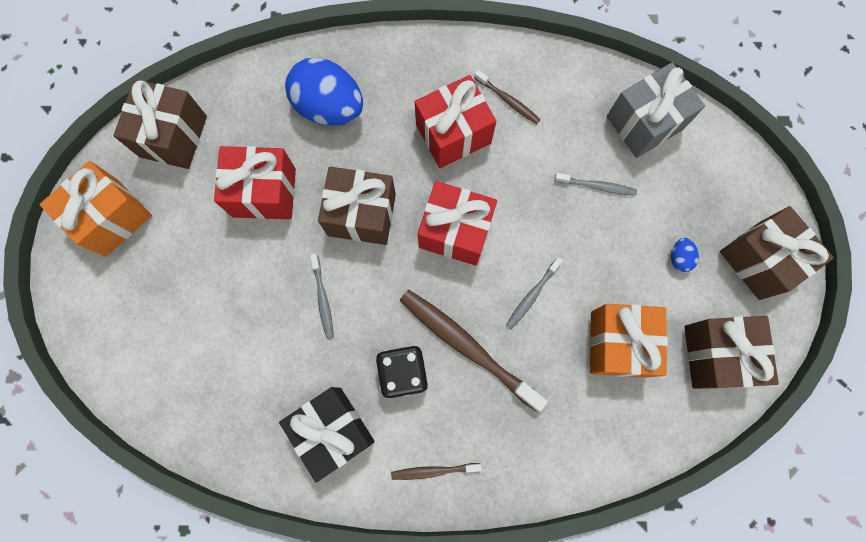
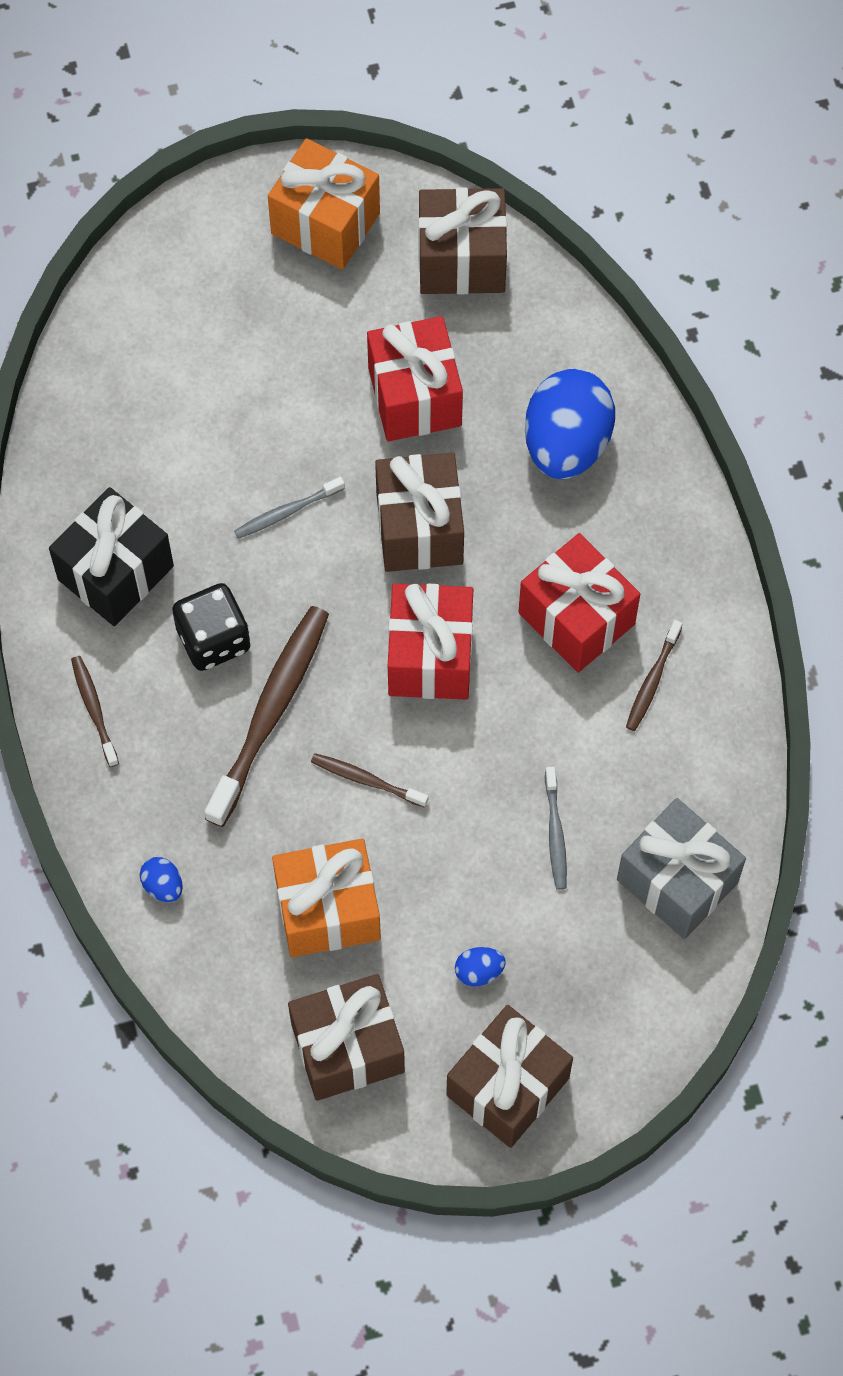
camera: 75 degrees right, 10 degrees down
grey toothbrush [506,258,563,329] -> brown toothbrush [311,753,429,808]
none -> blue egg [140,857,183,902]

